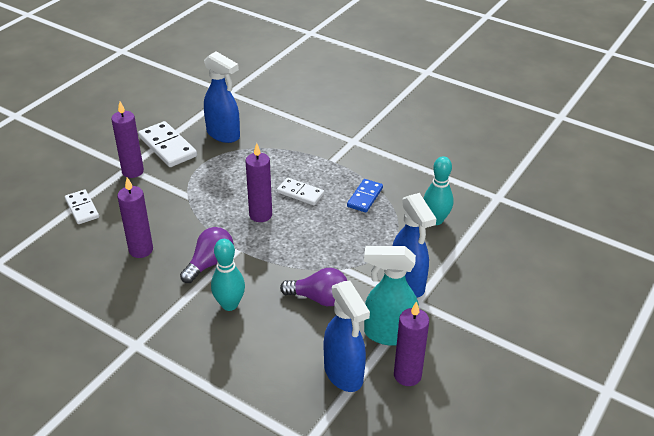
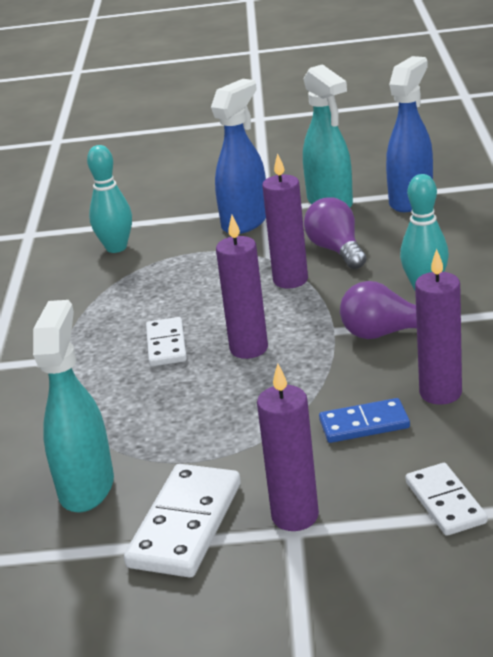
camera: 120 degrees left, 10 degrees down
white domino [65,190,99,224] -> white domino turned 45 degrees counterclockwise [406,463,487,536]
blue spray bottle [204,51,240,143] -> turquoise spray bottle [33,300,114,513]
blue domino [347,179,383,213] -> blue domino moved to [319,398,410,443]
purple candle [394,301,429,386] -> purple candle moved to [262,153,308,288]

